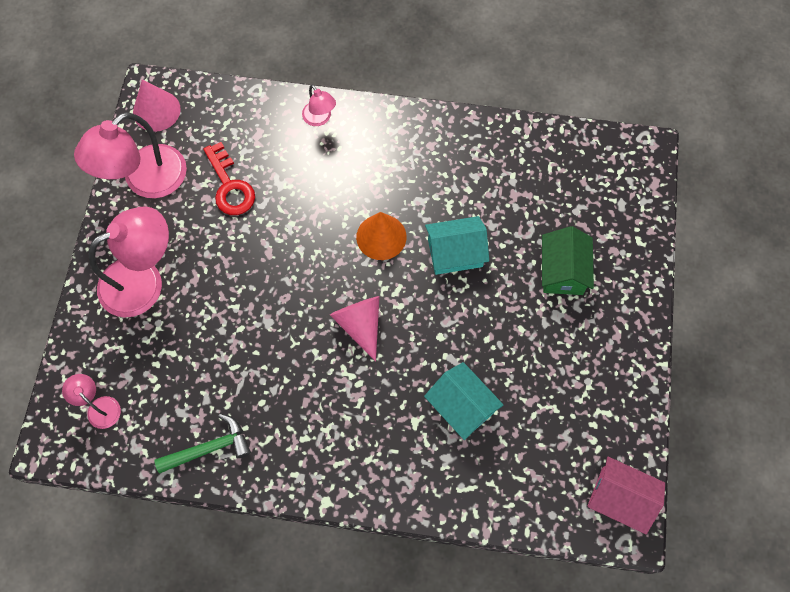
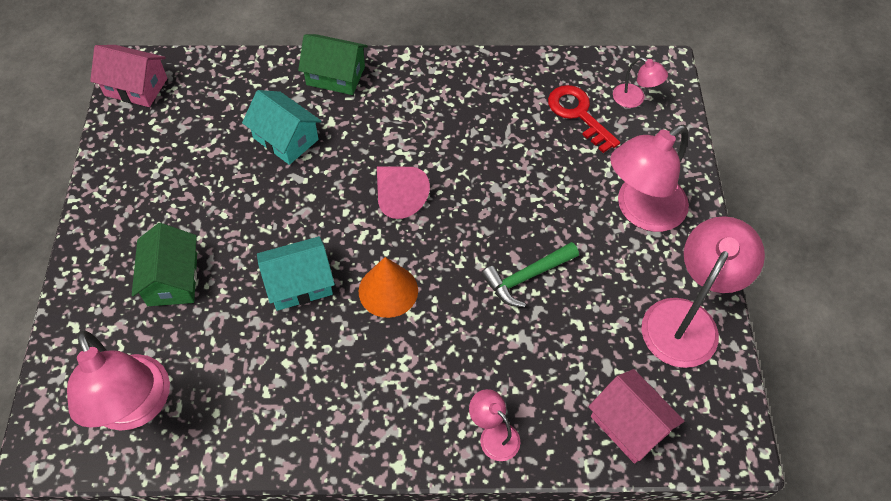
camera: 170 degrees right, 10 degrees down
pink cone [133,80,181,132] -> none
green hammer [154,414,251,474] -> green hammer moved to [481,242,579,307]
red key [204,142,255,215] -> red key moved to [548,85,620,153]
none -> pink lamp [67,330,170,431]
none -> green house [298,34,368,95]
none -> pink house [588,369,684,464]

